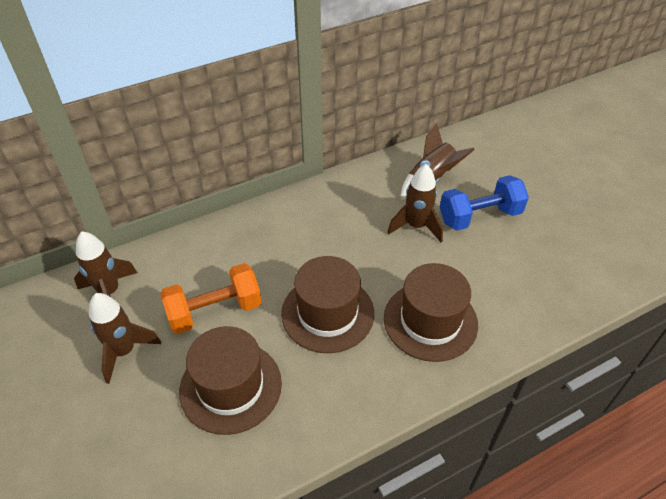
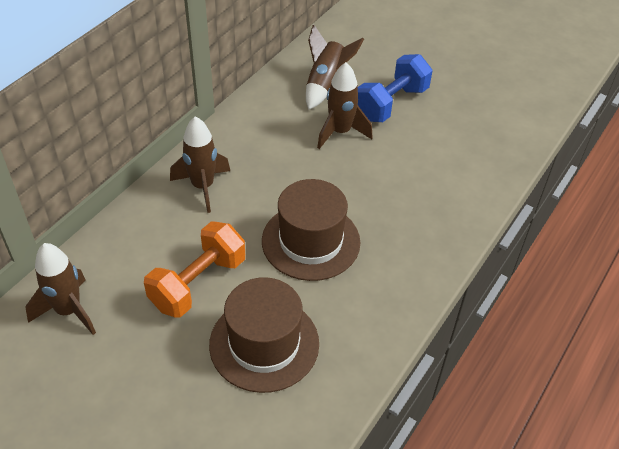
camera: 30 degrees left, 0 degrees up
brown rocket [89,293,161,384] -> brown rocket moved to [170,116,230,213]
brown hat [384,263,478,362] -> none

